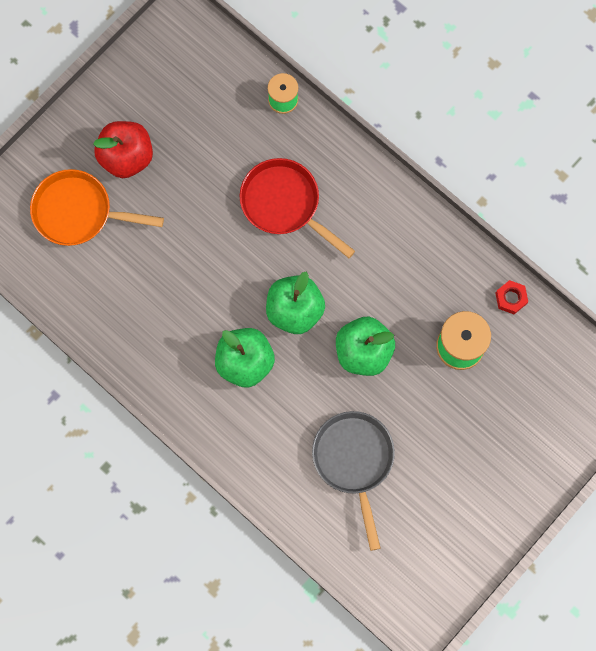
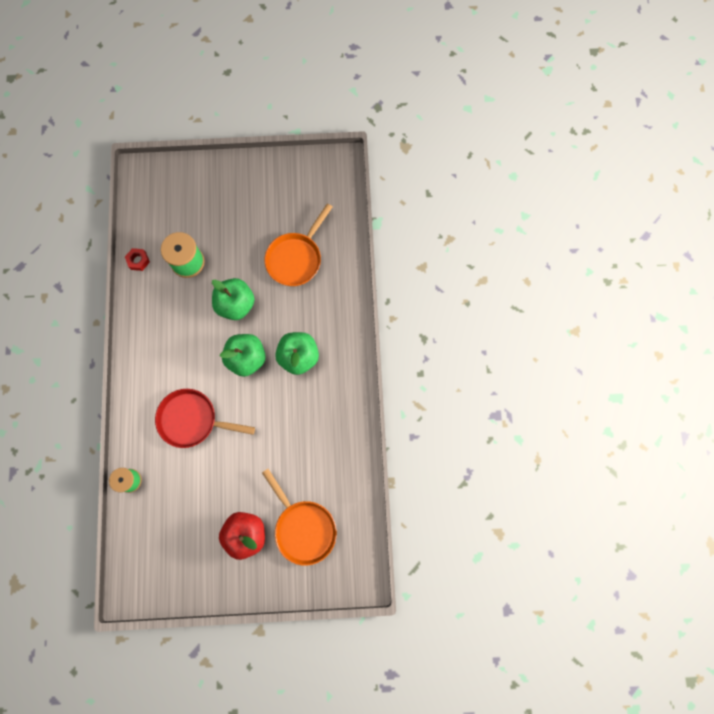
camera: 135 degrees left, 0 degrees up
red pan [240,158,355,258] -> red pan turned 105 degrees clockwise [155,389,255,448]
grey pan [312,411,395,551] -> orange pan [265,203,332,286]

